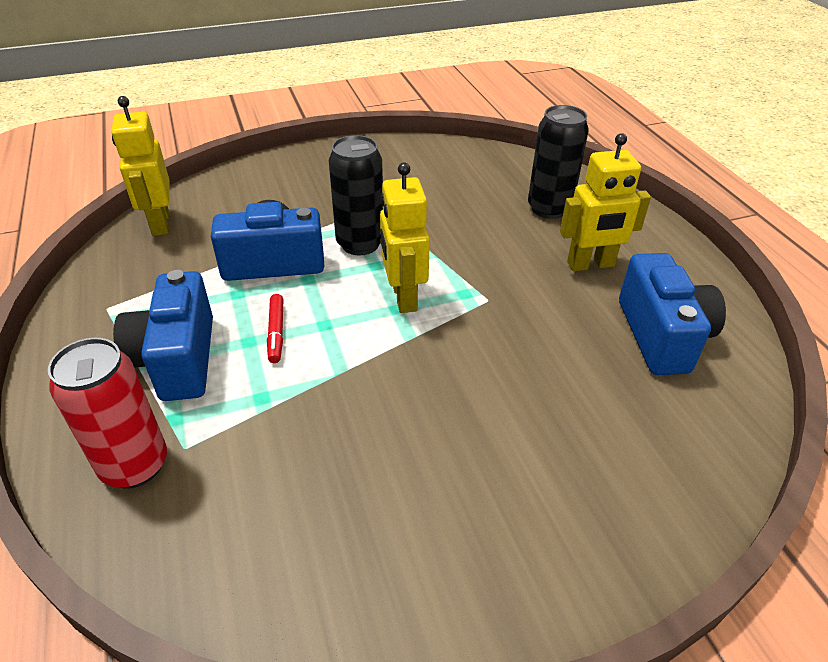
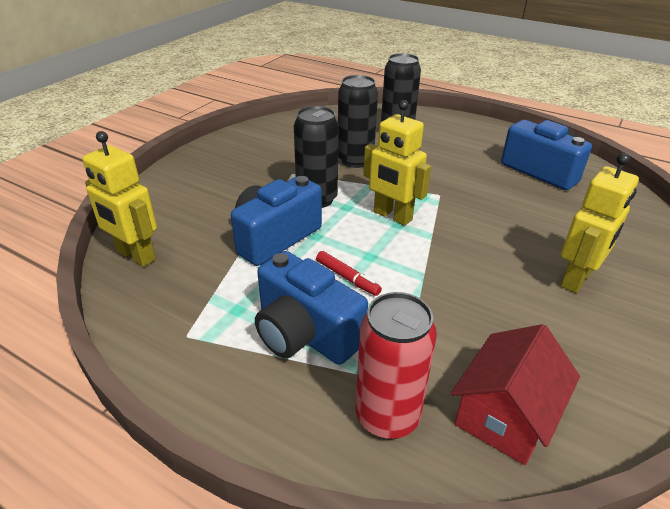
camera: 40 degrees left, 5 degrees down
yellow robot [560,133,651,271] -> yellow robot moved to [560,153,639,293]
none -> black can [338,75,378,168]
none -> red house [451,324,580,465]

